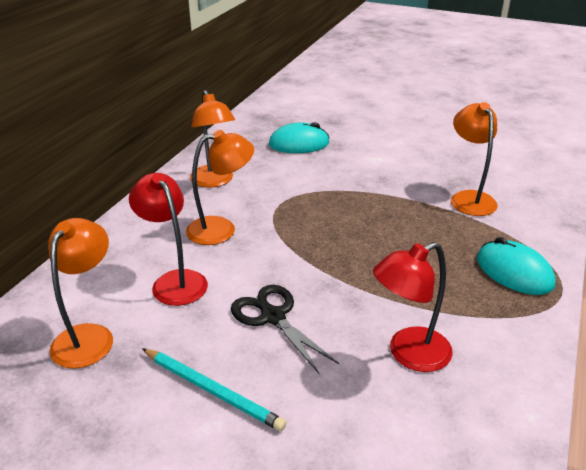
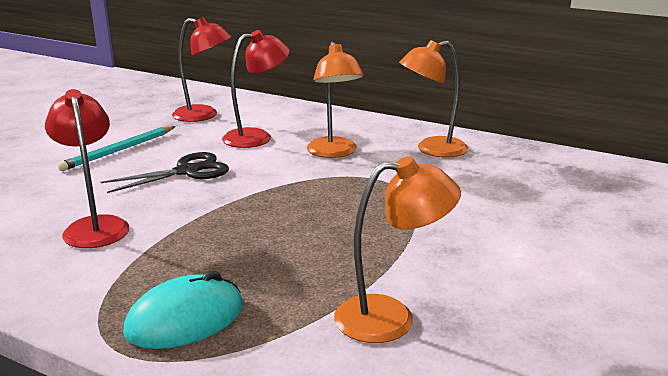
camera: 95 degrees right, 10 degrees down
orange lamp [48,218,113,369] -> red lamp [172,17,232,122]
turquoise mouse [269,122,330,153] -> none

